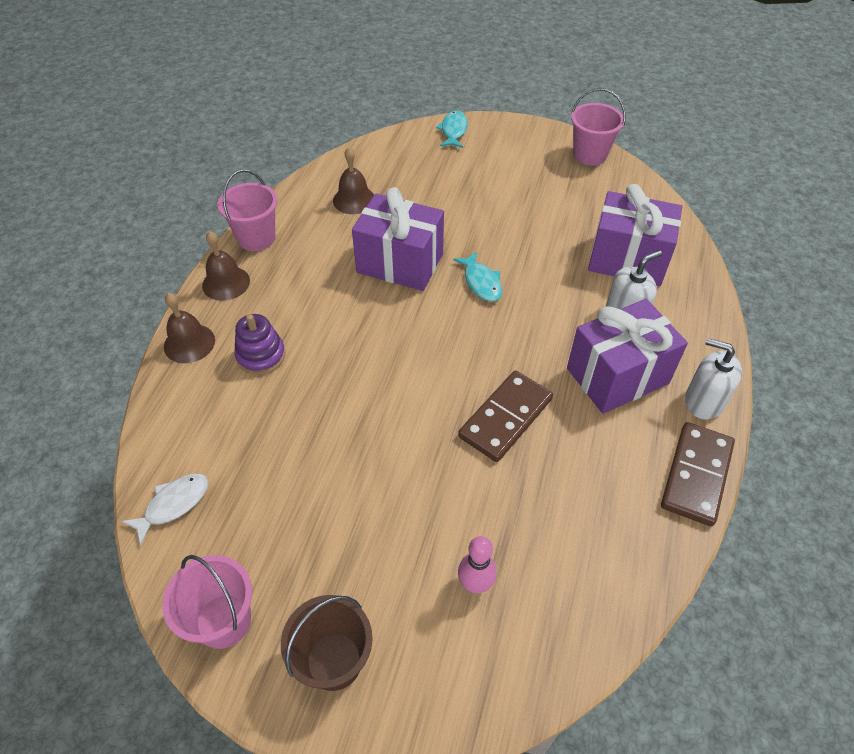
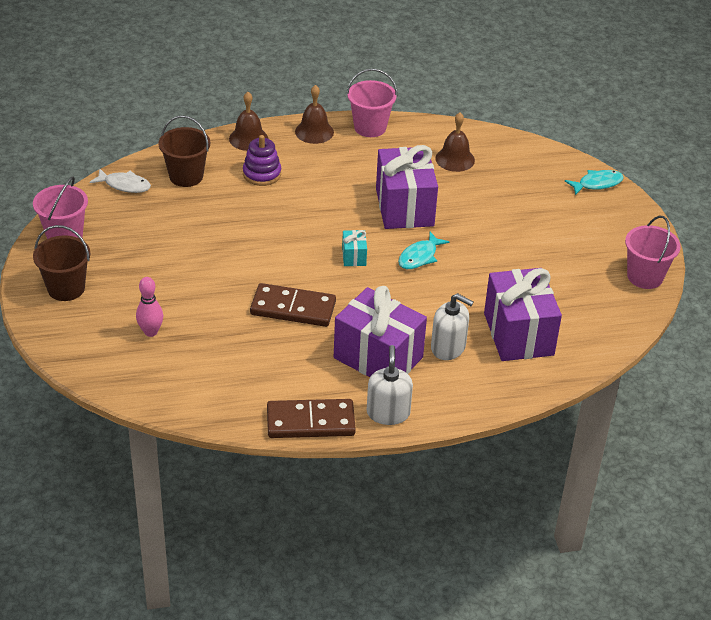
camera: 60 degrees right, 10 degrees down
none -> brown bucket [159,115,210,187]
none -> turquoise gift [342,230,367,266]

